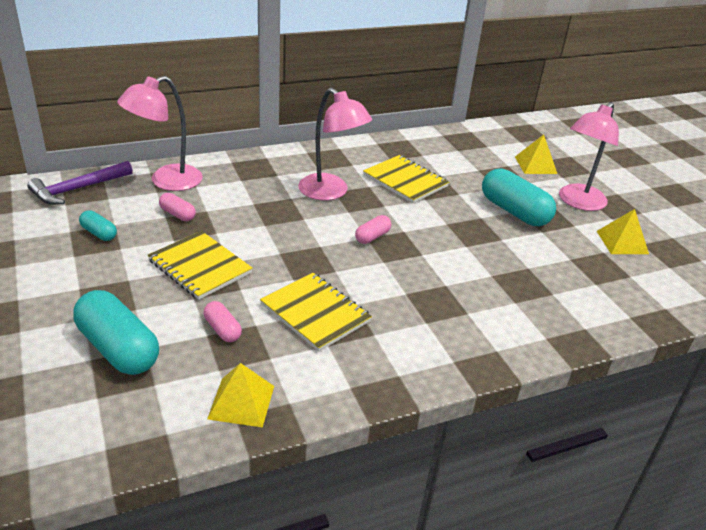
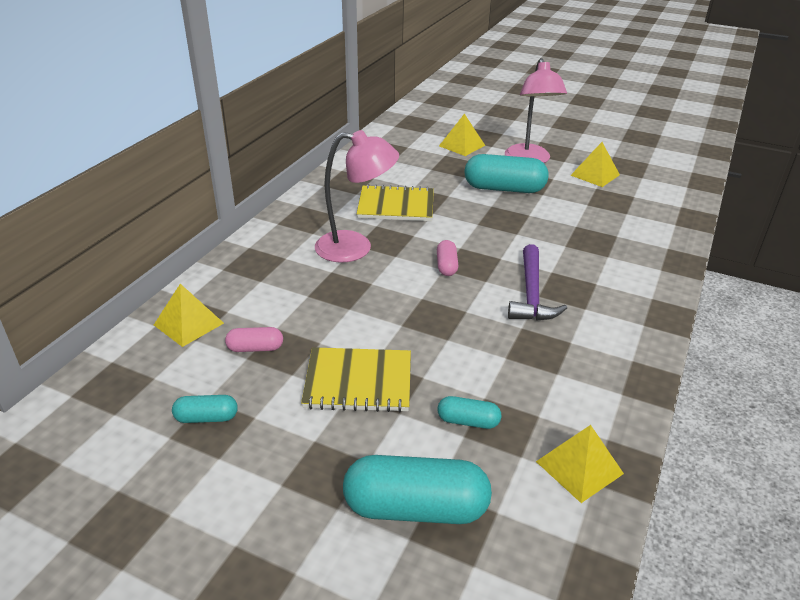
camera: 40 degrees left, 0 degrees up
purple hammer [27,161,133,205] -> purple hammer moved to [508,244,567,321]
pink lamp [117,76,203,191] -> yellow pyramid [154,284,224,347]
pink capsule [204,301,242,342] -> turquoise capsule [438,396,501,429]
yellow notebook [260,273,372,352] -> none

